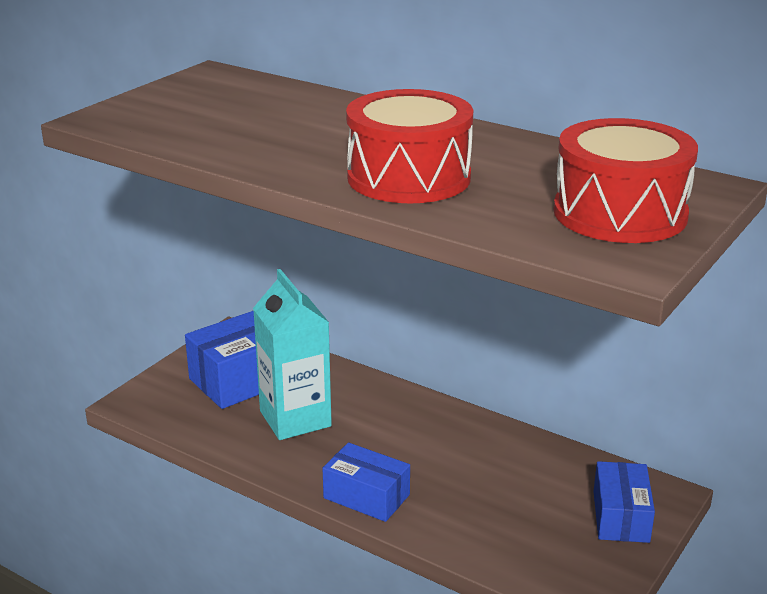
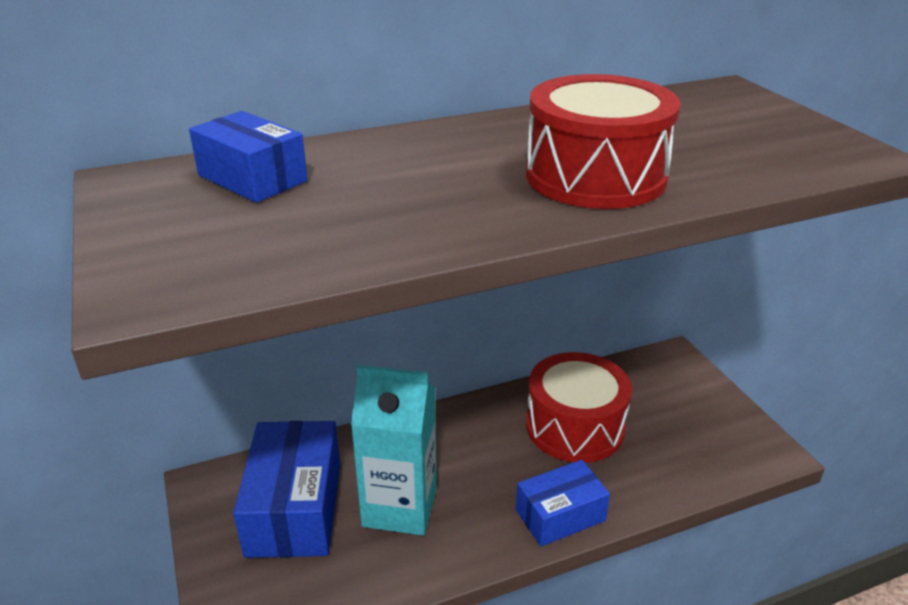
camera: 55 degrees left, 5 degrees up
red drum [554,118,698,243] -> red drum moved to [526,352,632,463]
blue box [593,461,655,543] -> blue box moved to [189,111,308,203]

